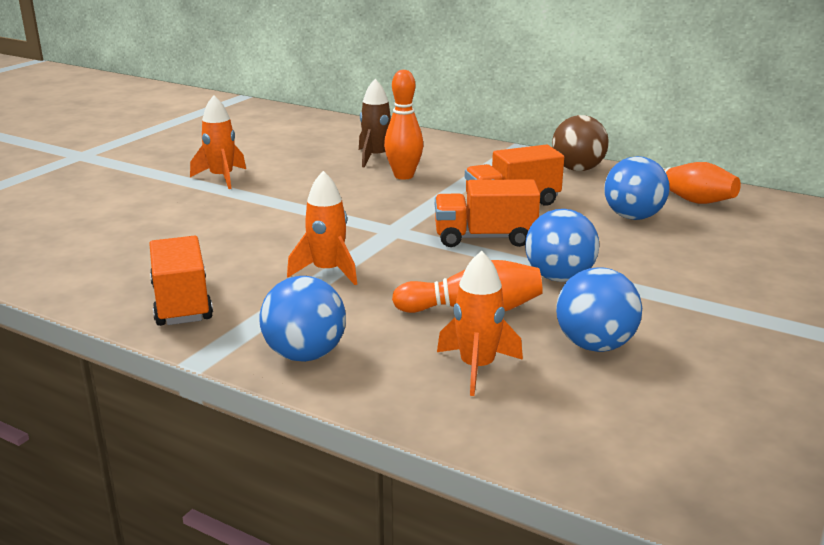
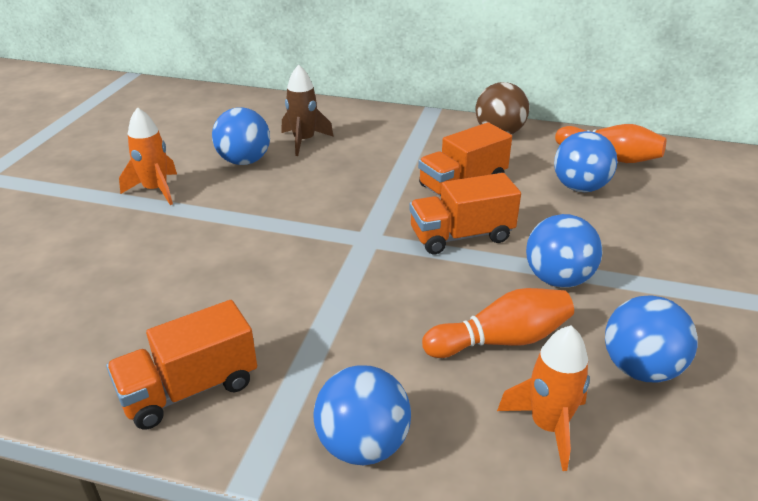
camera: 15 degrees left, 10 degrees up
orange truck [149,236,213,326] -> orange truck turned 90 degrees counterclockwise [106,300,257,429]
orange rocket [287,171,357,285] -> none
orange bowling pin [384,70,423,180] -> none
none -> blue ball [212,107,270,165]

